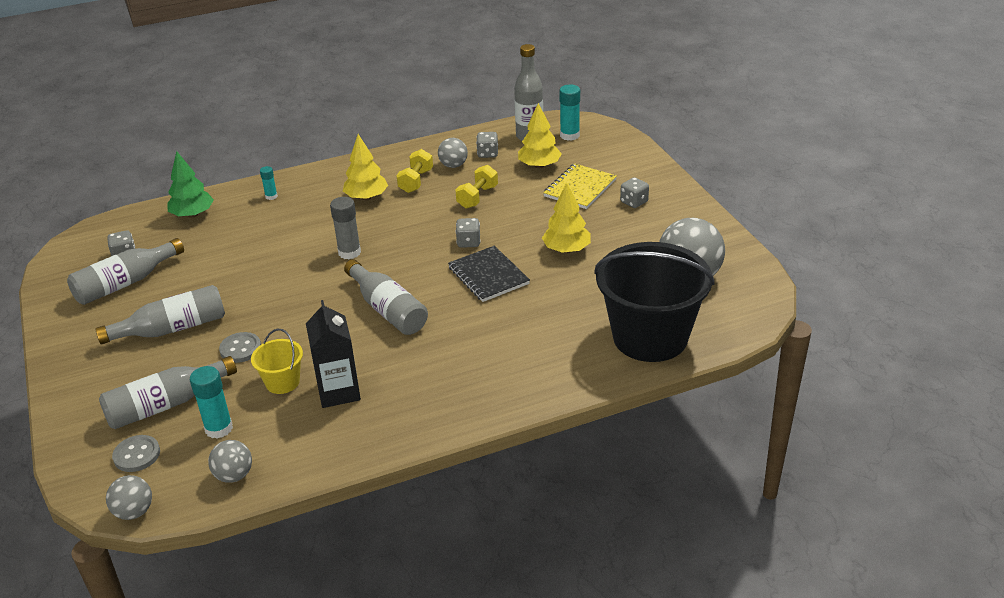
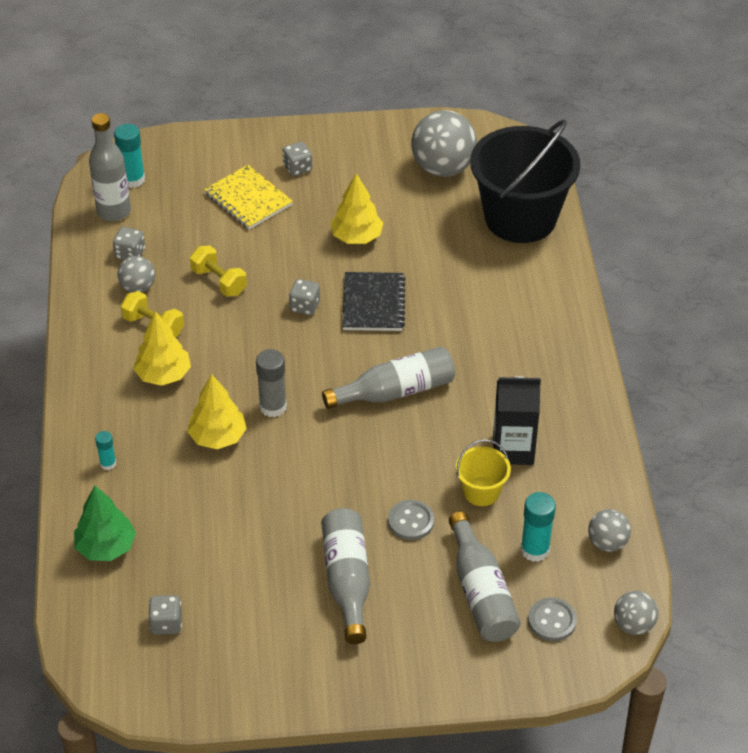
camera: 75 degrees left, 10 degrees up
grey bottle [67,238,184,305] -> none
black notebook [448,246,530,302] -> black notebook turned 75 degrees counterclockwise [342,272,406,331]
yellow tree [518,103,562,168] -> yellow tree moved to [187,374,247,449]

